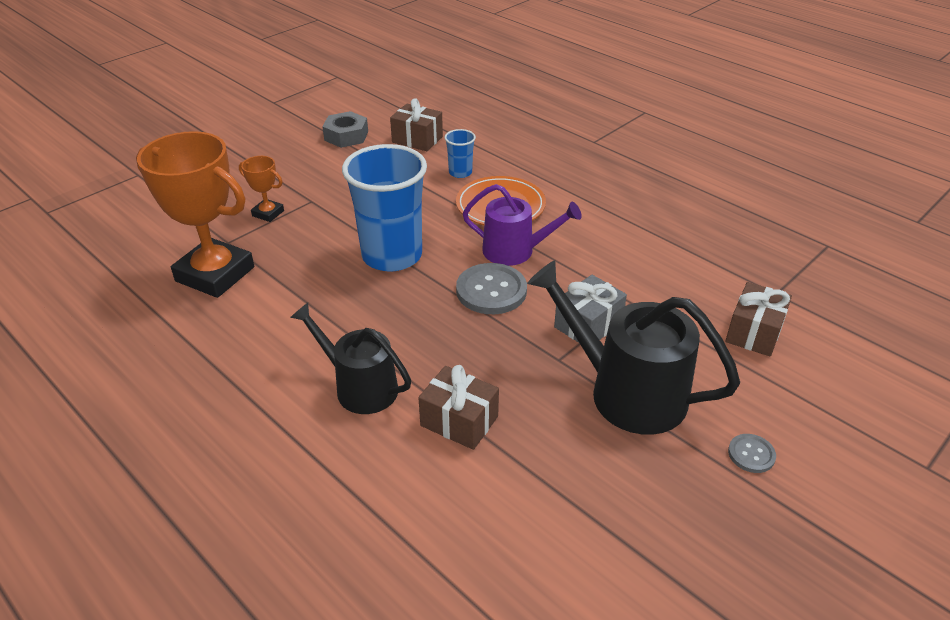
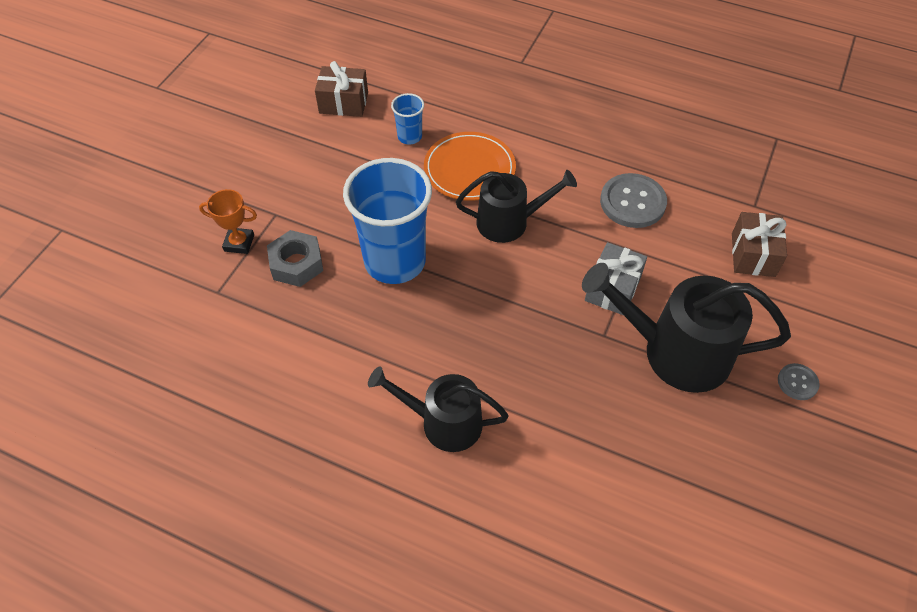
camera: 20 degrees left, 15 degrees up
orange trophy [136,131,254,298] -> none
grey nut [322,111,368,148] -> grey nut moved to [267,230,323,287]
brown gift [418,365,499,450] -> none
grey button [456,263,527,314] -> grey button moved to [600,173,667,228]
purple watering can [463,184,582,266] -> black watering can [456,170,577,243]

